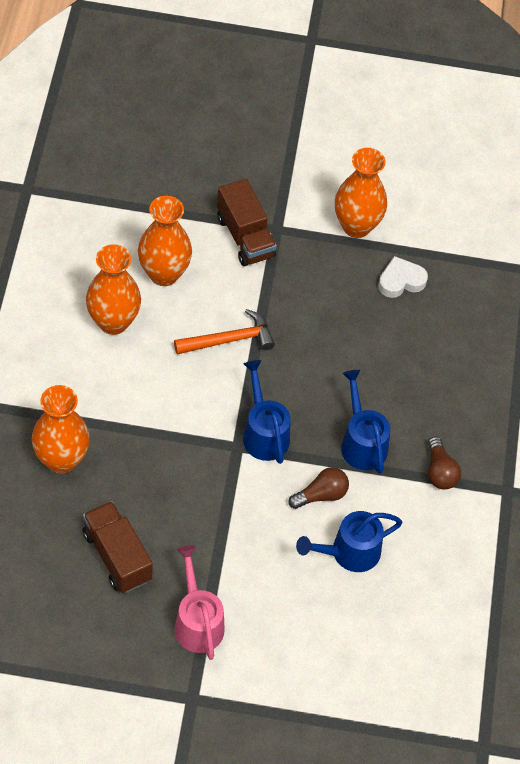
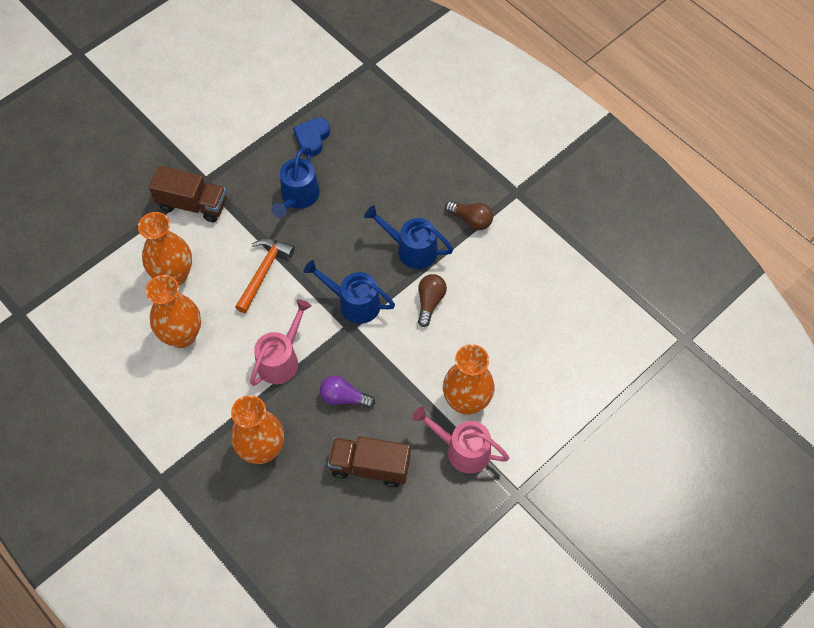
camera: 45 degrees left, 5 degrees up
blue watering can [296,511,402,572] -> blue watering can moved to [272,147,320,218]
orange vase [335,148,387,238] -> orange vase moved to [443,344,495,415]
white heart [378,256,428,298] -> blue heart [293,118,330,157]
none -> pink watering can [250,299,312,386]
none -> purple light bulb [320,376,375,408]

